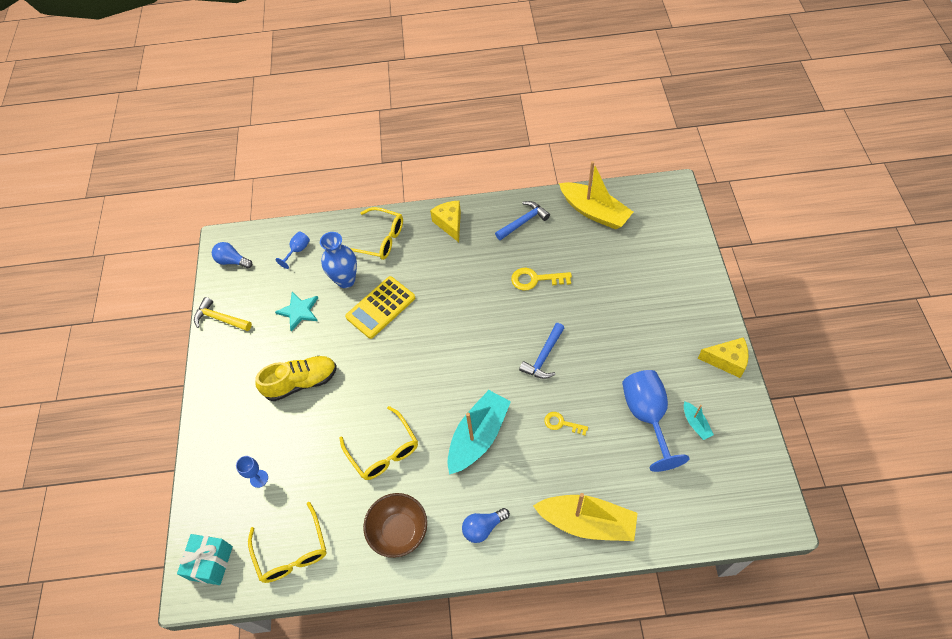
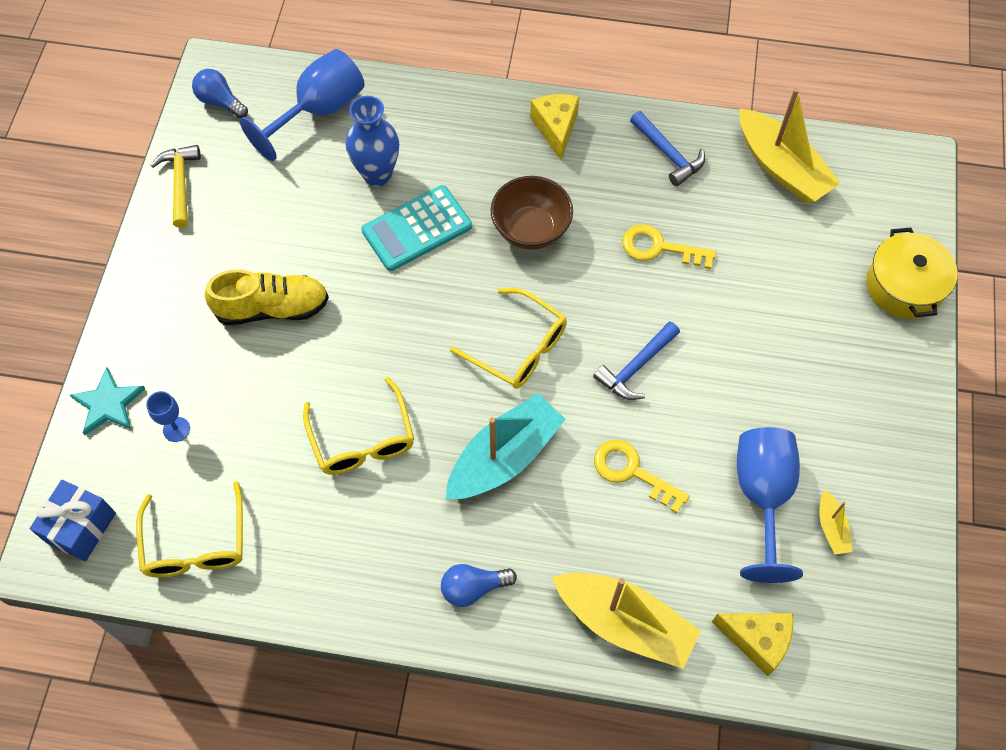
camera: 10 degrees right, 5 degrees up
turquoise gift [177,534,233,585] -> blue gift [30,480,116,561]
yellow hammer [194,297,252,331] -> yellow hammer turned 45 degrees clockwise [151,145,201,228]
blue goblet [275,231,310,269] -> blue goblet [240,49,364,161], size x2.11
turquoise star [275,292,318,331] -> turquoise star moved to [70,367,146,435]
yellow calculator [345,276,415,339] -> turquoise calculator [361,185,472,271]
yellow glasses [350,207,403,260] -> yellow glasses moved to [450,288,567,389]
brown bowl [363,493,427,558] -> brown bowl moved to [491,176,573,250]
blue hammer [495,201,550,240] -> blue hammer turned 75 degrees clockwise [630,111,705,186]
yellow key [544,412,588,436] -> yellow key [594,440,690,513], size x1.53
turquoise boat [684,401,714,440] -> yellow boat [819,490,853,555]
yellow cheese [698,337,749,378] -> yellow cheese moved to [712,613,794,676]
none -> yellow pot [866,228,958,319]

